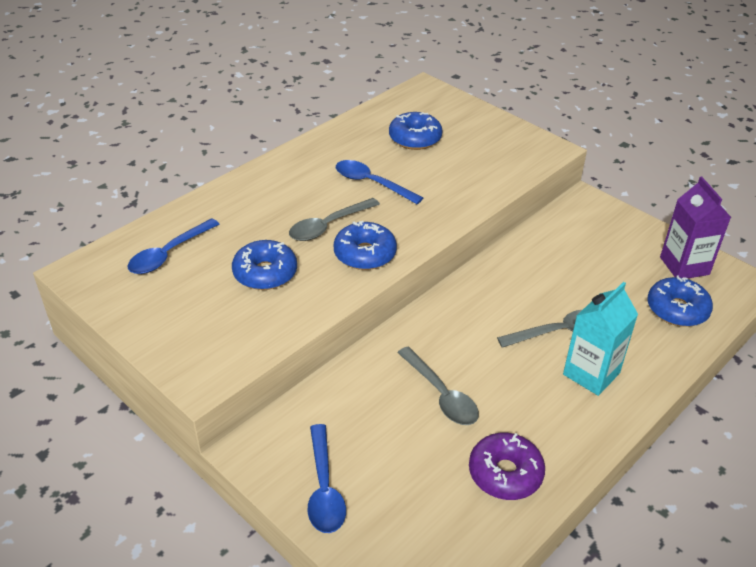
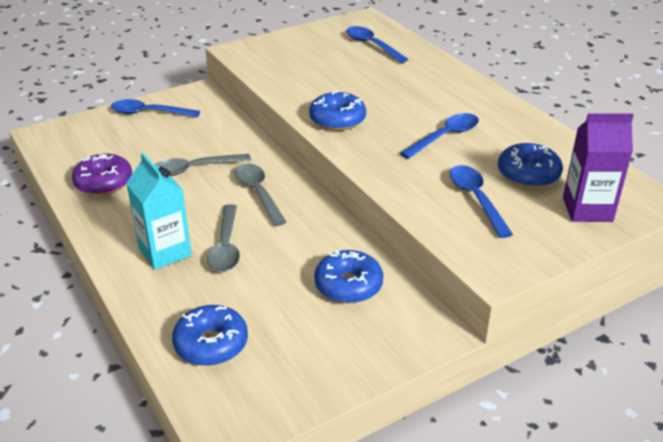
camera: 105 degrees right, 5 degrees down
blue donut [232,240,297,290] -> blue donut moved to [314,250,384,303]
grey spoon [289,198,380,241] -> grey spoon moved to [235,163,286,226]
purple carton [660,177,731,278] -> purple carton moved to [563,113,634,222]
none -> blue spoon [450,165,513,238]

